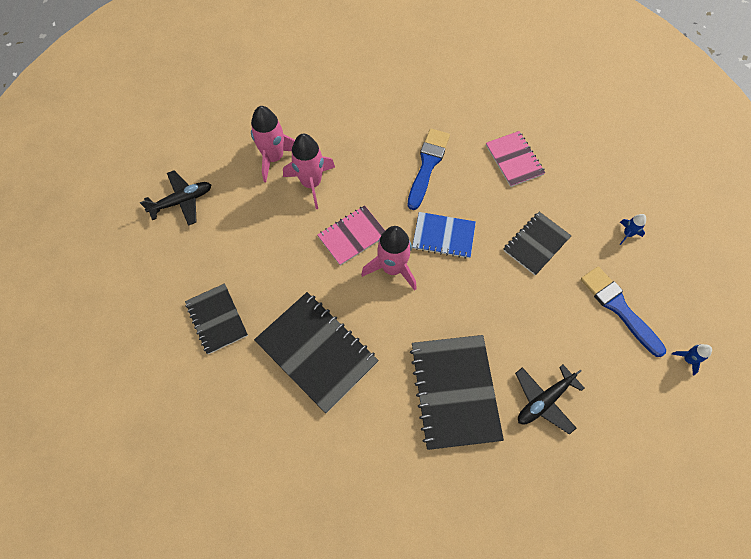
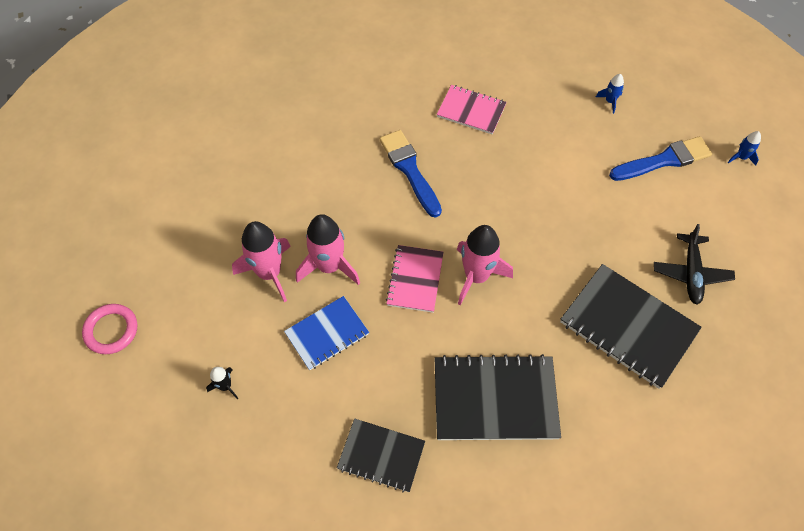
camera: 45 degrees left, 5 degrees down
black plane [140,170,211,226] -> black rocket [206,367,238,399]
blue notebook [412,212,476,259] -> blue notebook moved to [284,296,369,370]
black notebook [503,212,571,275] -> none
blue brush [581,266,666,357] -> blue brush turned 150 degrees clockwise [609,136,712,181]
none -> pink ring [82,304,137,354]

